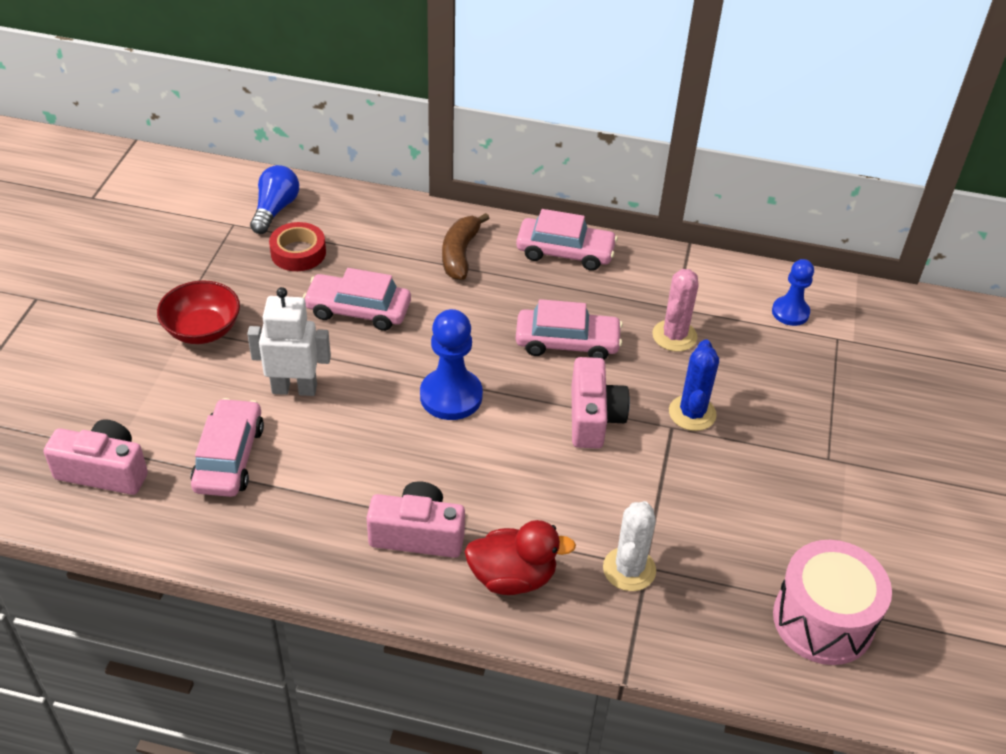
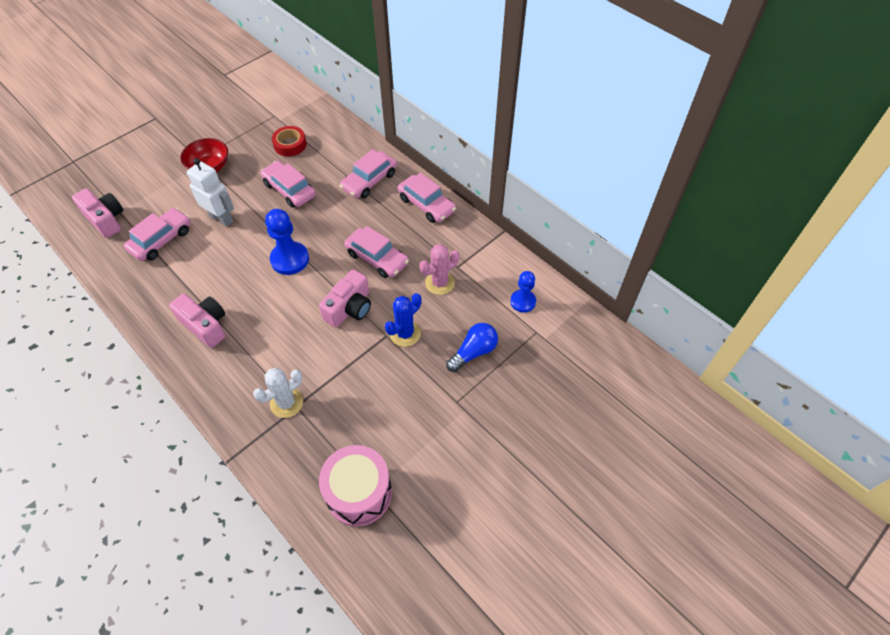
camera: 35 degrees right, 10 degrees up
blue light bulb [250,165,299,234] -> blue light bulb moved to [446,323,498,372]
brown banana [442,213,490,280] -> pink car [340,149,397,198]
red duck [465,520,576,595] -> none

